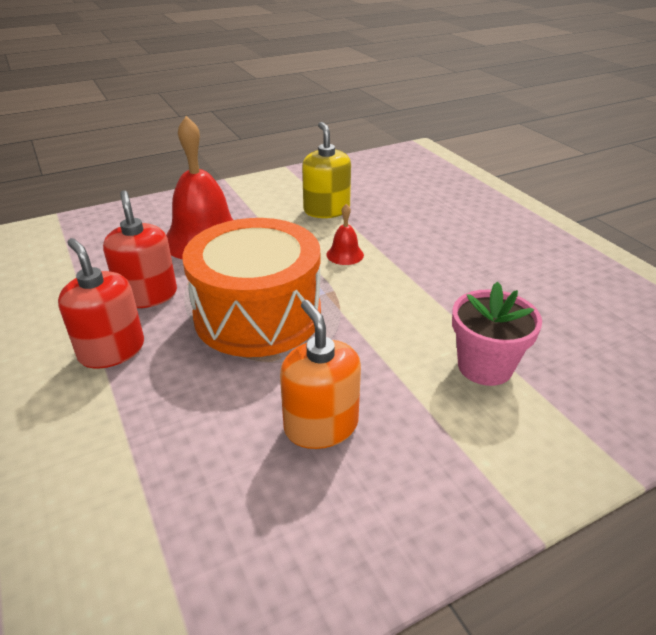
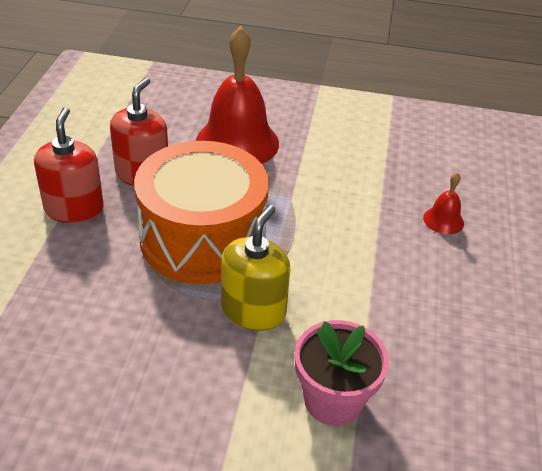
camera: 35 degrees right, 5 degrees up
orange soap dispenser [280,300,361,449] -> none
yellow soap dispenser [302,122,351,218] -> yellow soap dispenser moved to [221,205,290,331]
red bell [326,204,364,265] -> red bell moved to [423,172,464,234]

